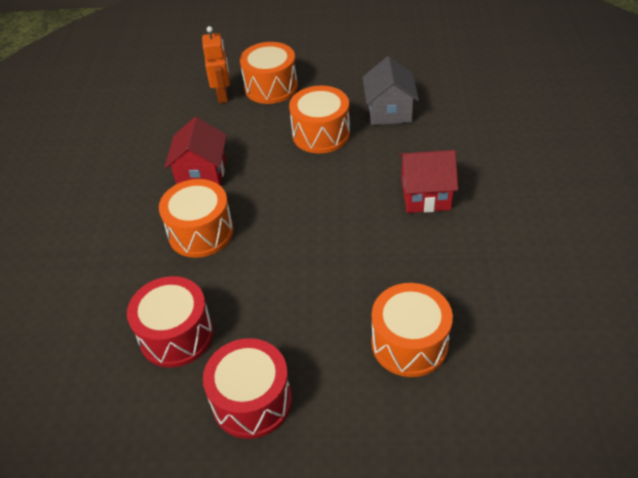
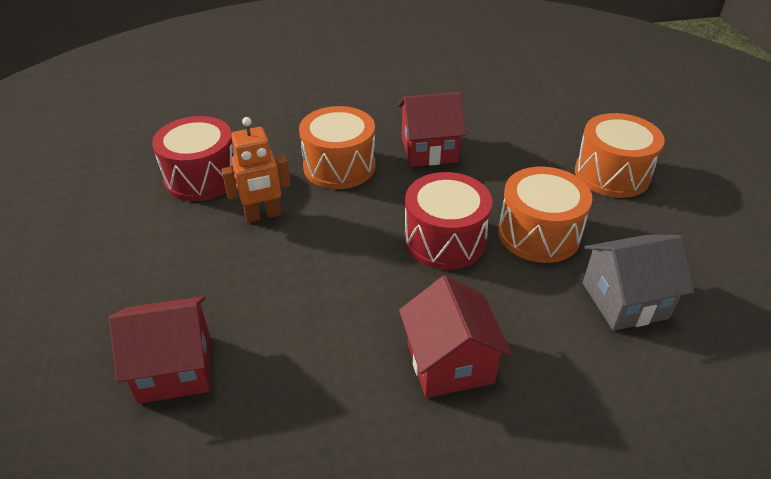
camera: 75 degrees right, 5 degrees down
orange robot [202,26,230,103] -> orange robot moved to [222,117,291,223]
red drum [203,338,292,439] -> red drum moved to [404,172,492,270]
orange drum [372,283,453,377] -> red house [109,296,210,404]

